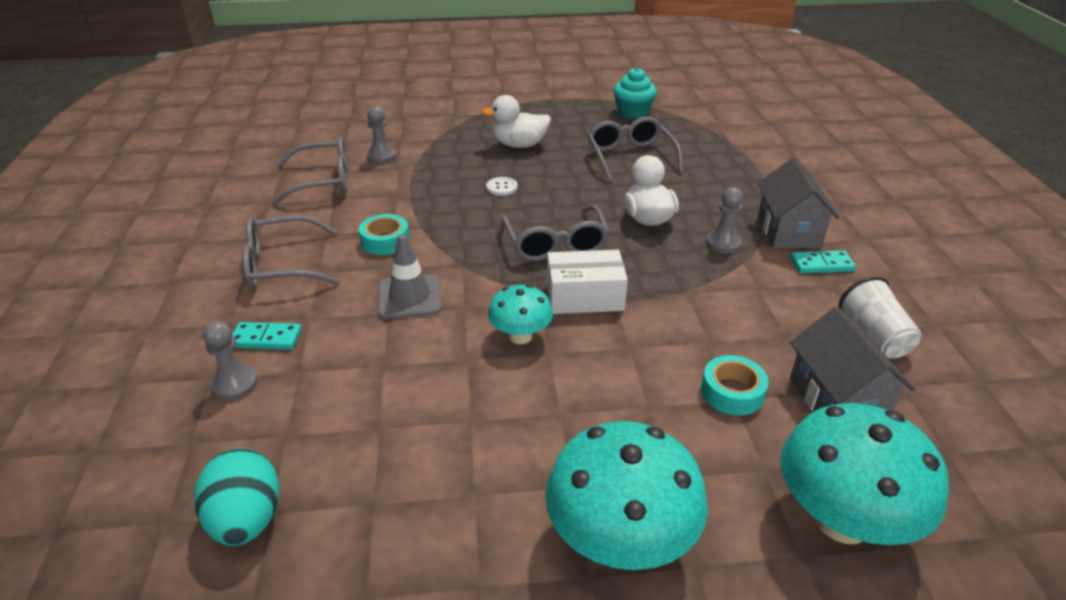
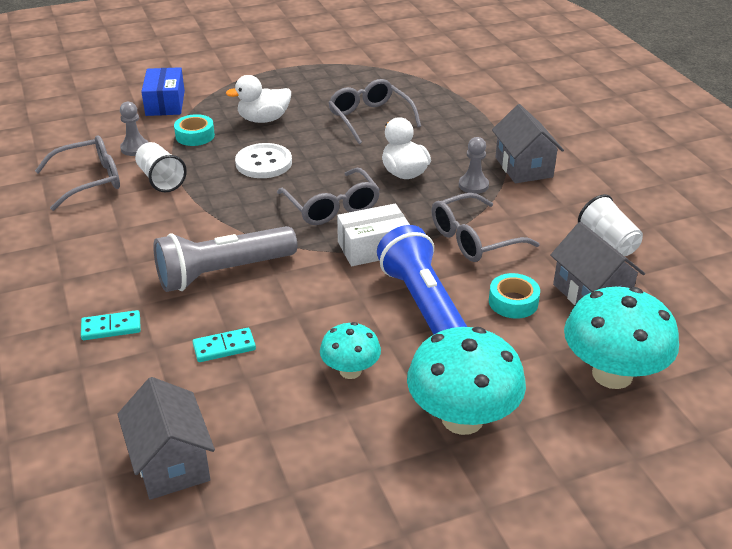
camera: 15 degrees left, 0 degrees up
turquoise egg [194,448,279,546] -> grey house [117,377,215,500]
grey pawn [203,321,258,401] -> none
grey glasses [242,215,340,289] -> grey glasses moved to [432,193,540,262]
turquoise tape [359,214,410,255] -> turquoise tape moved to [174,114,215,146]
grey traffic cone [378,234,442,319] -> grey flashlight [153,226,297,292]
white button [486,177,517,196] -> white button [235,143,292,178], size x1.93
turquoise mushroom [488,285,553,344] -> turquoise mushroom moved to [320,322,381,379]
turquoise cupcake [613,67,657,119] -> none
turquoise domino [791,250,856,273] -> turquoise domino moved to [192,328,256,362]
none -> white cup [135,142,187,192]
none -> blue box [141,67,185,116]
none -> blue flashlight [377,225,467,335]

